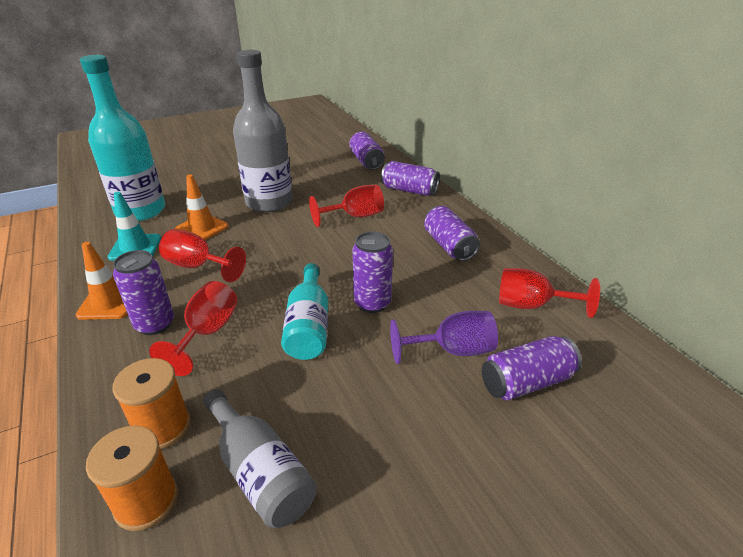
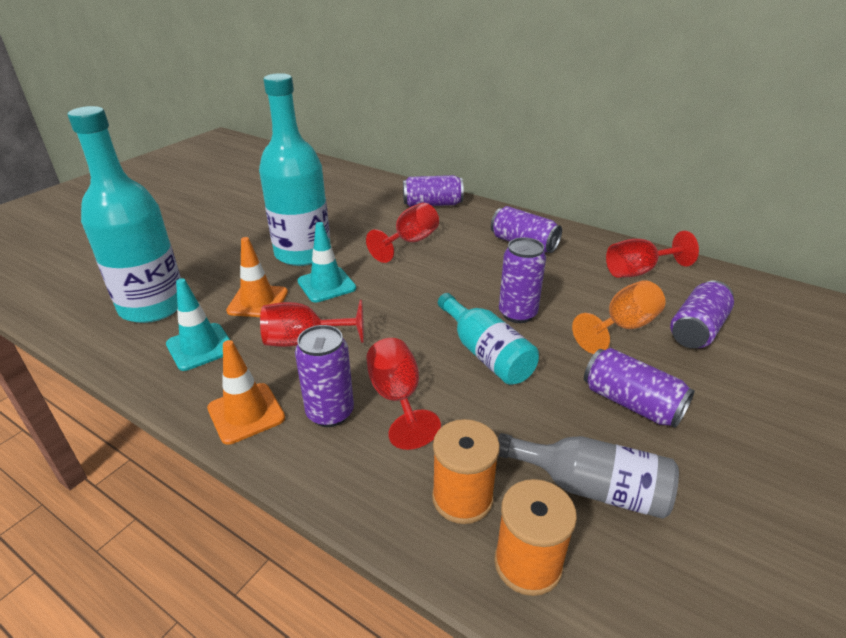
camera: 30 degrees left, 0 degrees up
grey bottle [233,50,293,212] -> turquoise bottle [259,73,331,266]
purple can [349,132,385,170] -> purple can moved to [584,348,695,428]
purple goblet [390,311,498,364] -> orange goblet [572,280,666,354]
none -> turquoise traffic cone [297,222,356,303]

